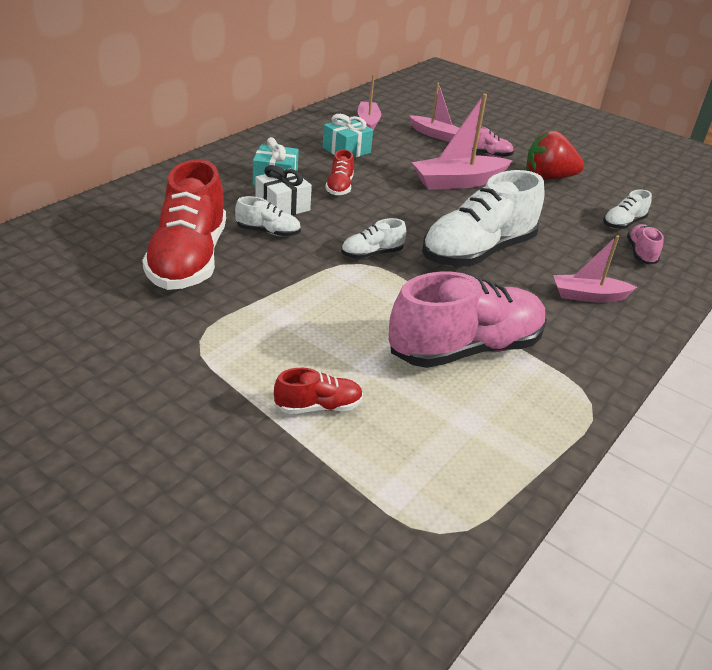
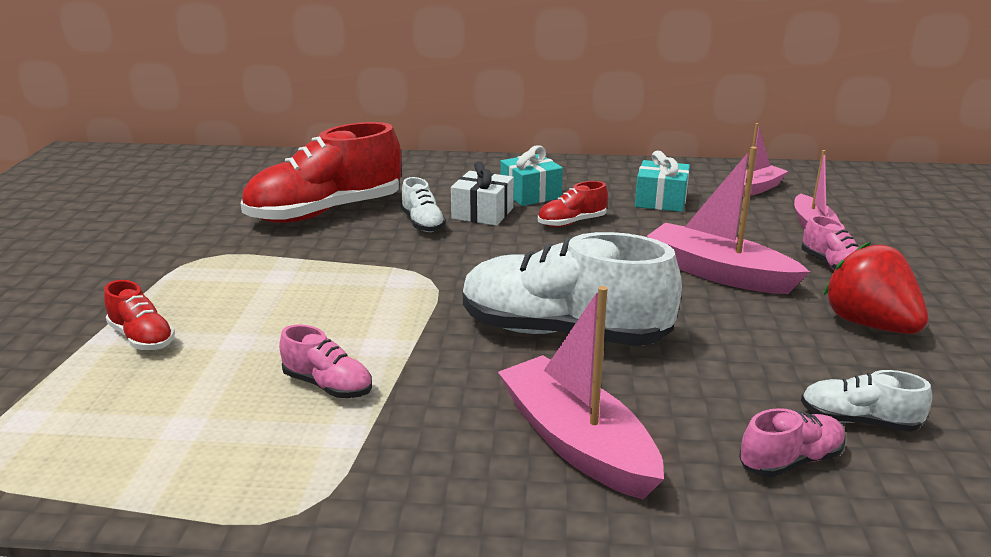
camera: 60 degrees right, 10 degrees down
white shoe [341,218,406,259] -> none
pink shoe [389,272,547,368] -> pink shoe [279,325,372,398], size x0.46
pink boat [553,235,637,302] -> pink boat [498,286,664,500], size x1.57

